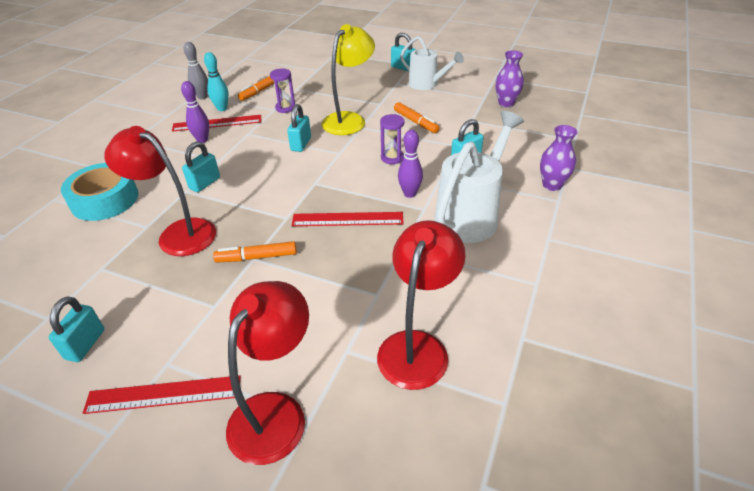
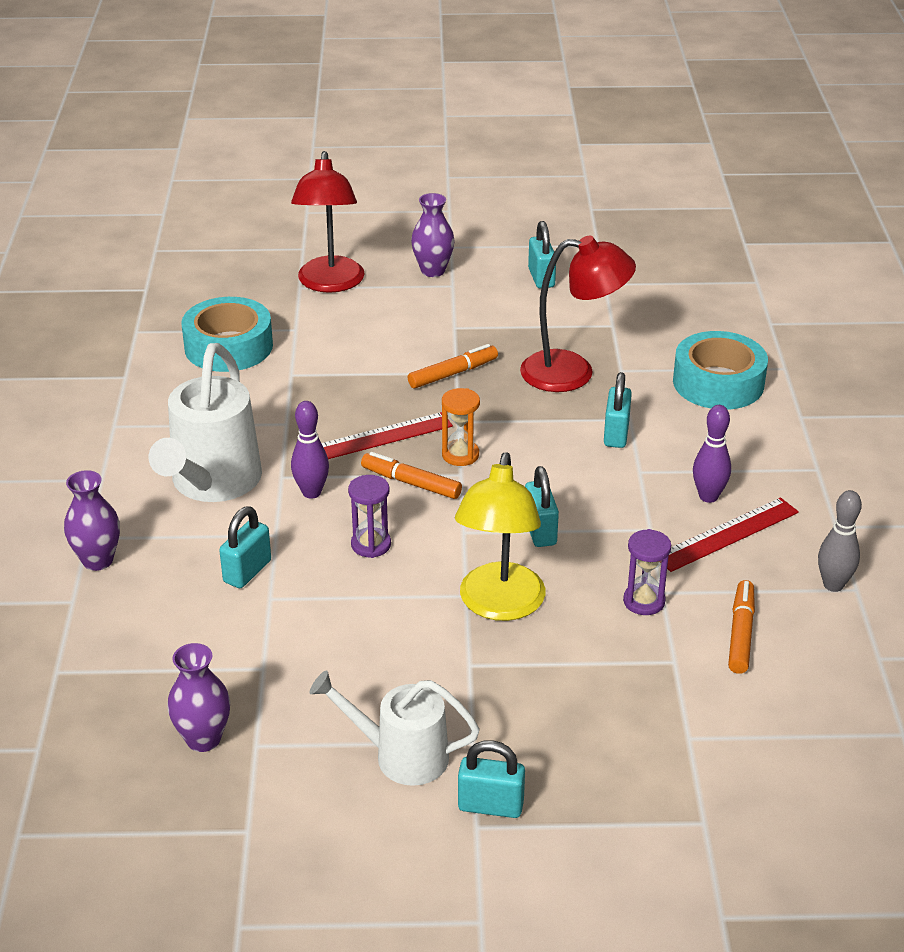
camera: 155 degrees right, 5 degrees down
red ruler [83,375,241,414] -> purple vase [411,193,455,277]
turquoise bowling pin [204,52,229,111] -> none
red lamp [377,220,466,390] -> turquoise tape [181,297,273,372]
orange marker [394,102,439,133] -> orange marker moved to [361,452,462,499]
none -> orange hourglass [442,388,480,466]

